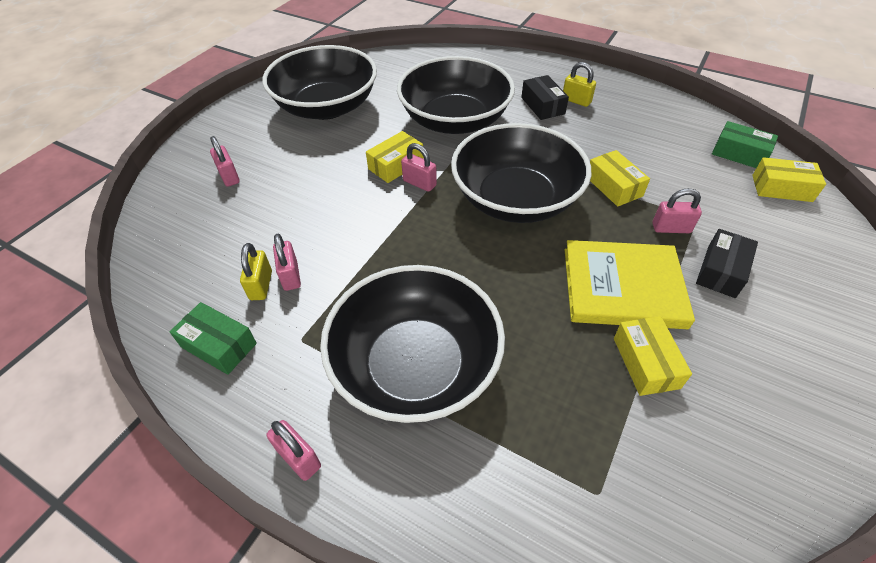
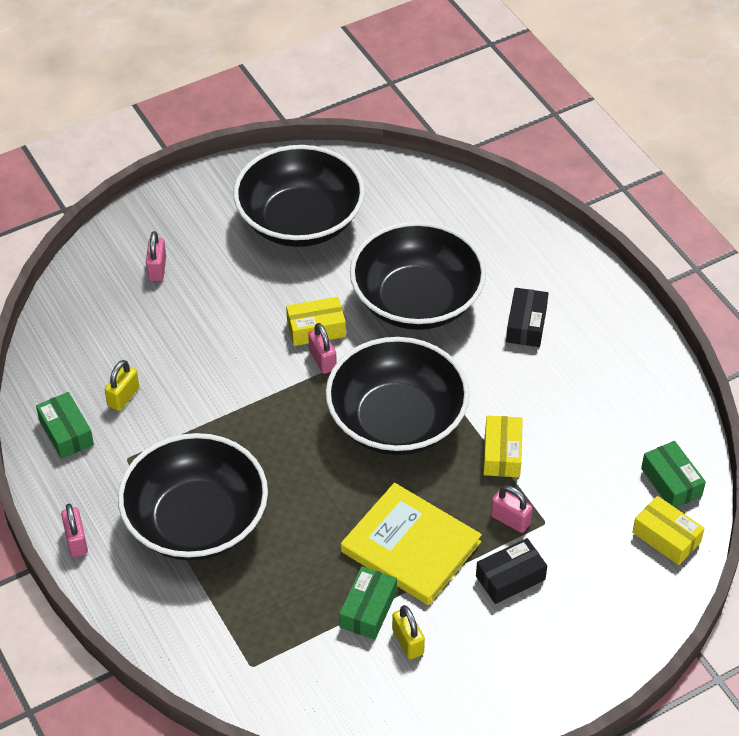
camera: 30 degrees right, 0 degrees up
pink padlock [273,234,301,291] -> none
yellow padlock [563,62,596,107] -> yellow padlock moved to [392,605,425,659]
yellow box [614,316,692,396] -> green box [339,566,397,640]

